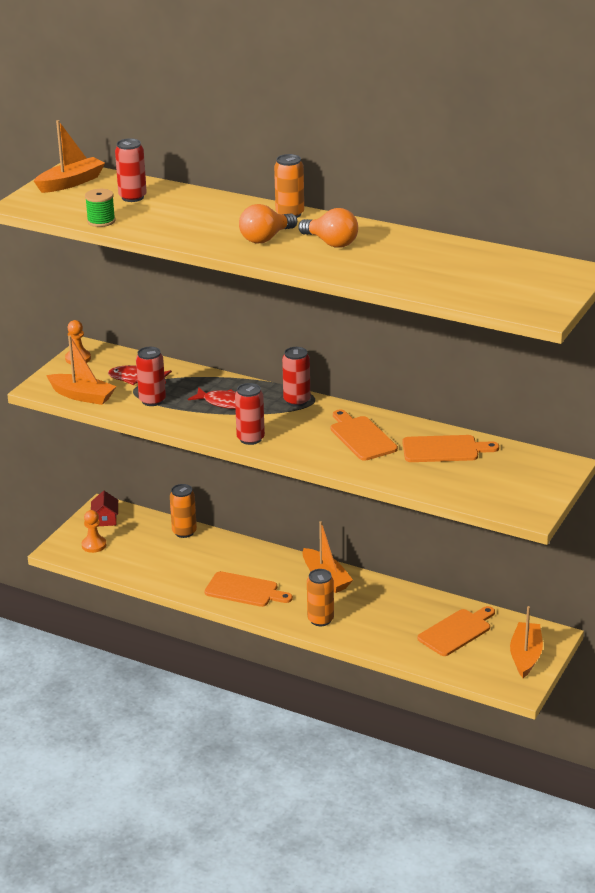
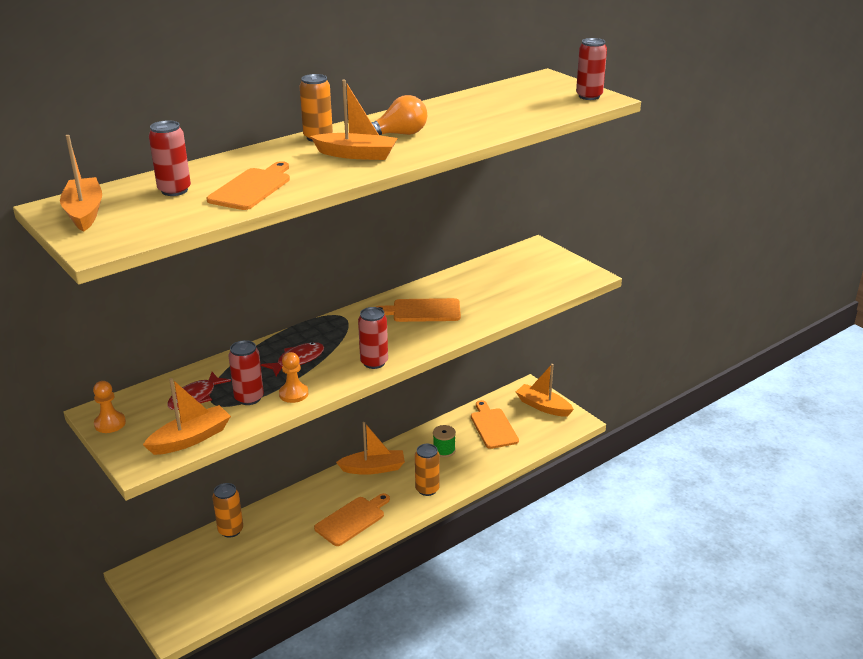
camera: 65 degrees left, 0 degrees up
orange pawn [82,510,106,553] -> orange pawn moved to [279,352,308,403]
green spool [85,189,115,227] -> green spool moved to [433,425,456,457]
red house [91,491,118,526] -> none
orange light bulb [239,204,297,243] -> orange boat [310,80,398,160]
red can [282,347,310,407] -> red can moved to [576,38,607,100]
orange cutting board [402,435,499,462] -> orange cutting board moved to [207,161,290,210]

